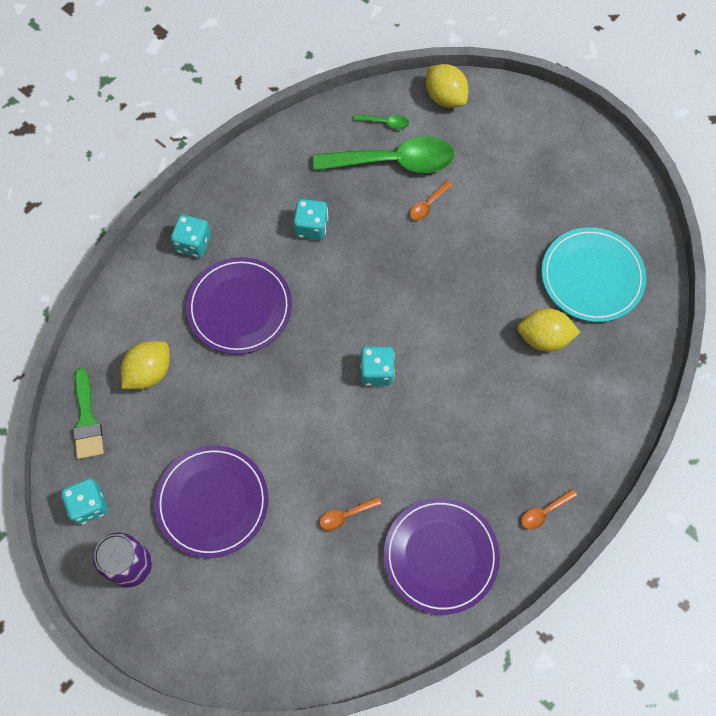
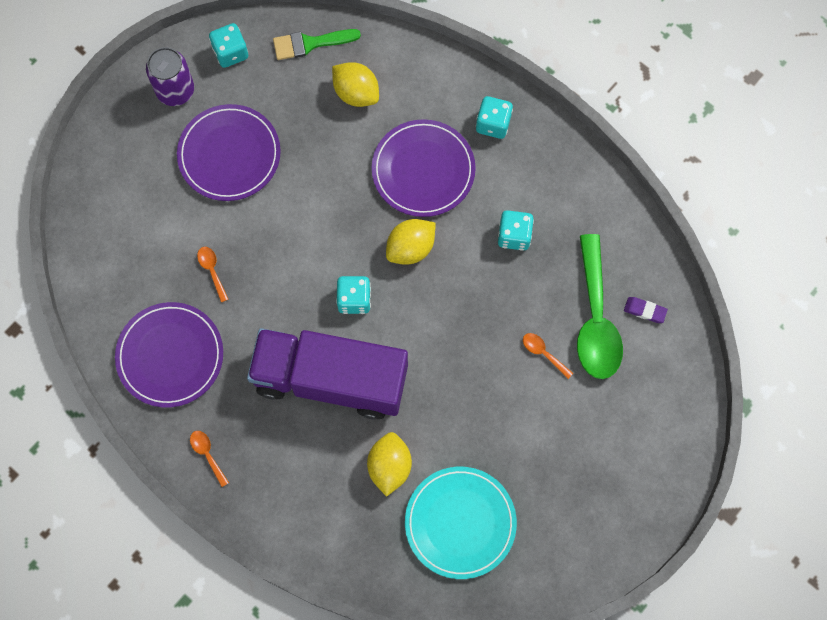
camera: 90 degrees right, 5 degrees up
green spoon [354,114,409,129] -> purple eraser [624,297,668,323]
yellow lemon [426,64,469,108] -> yellow lemon moved to [386,219,436,265]
none -> purple truck [247,328,408,420]

